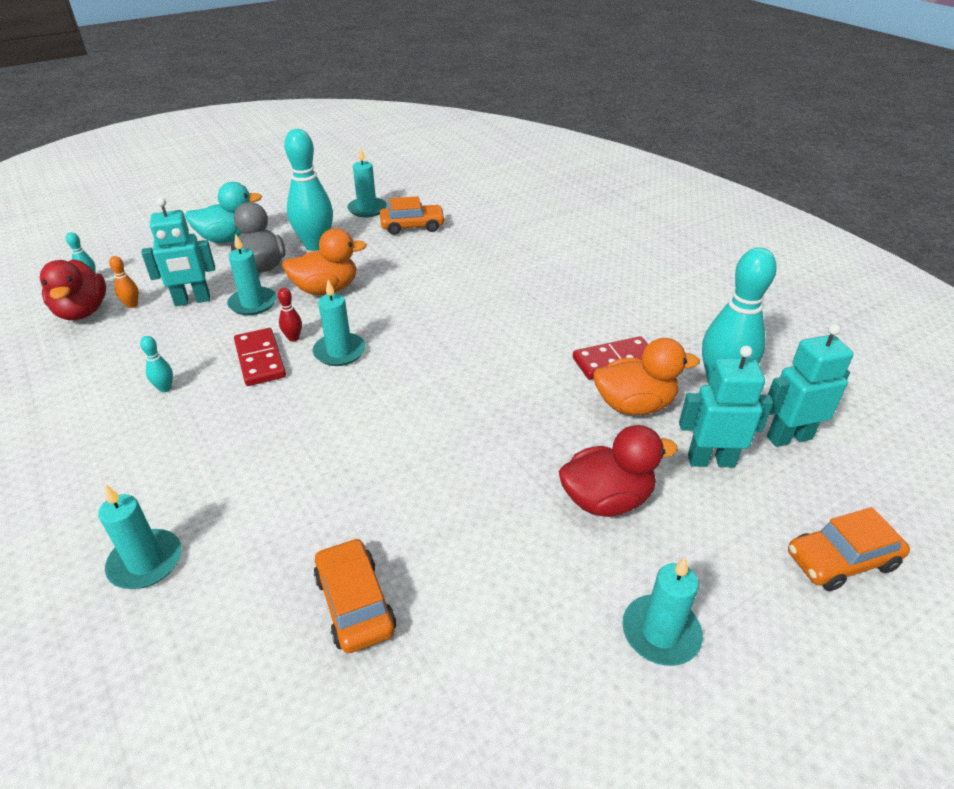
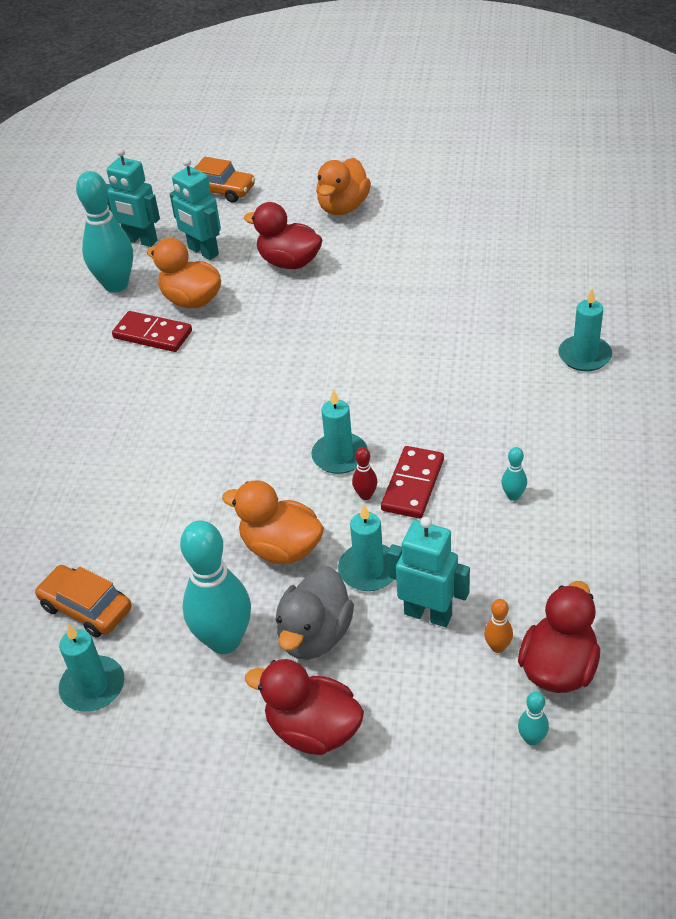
camera: 135 degrees left, 5 degrees up
turquoise duck [185,182,262,243] -> red duck [245,659,364,755]
orange car [314,538,396,653] -> none
turquoise candle [622,557,703,666] -> orange duck [316,158,371,215]

